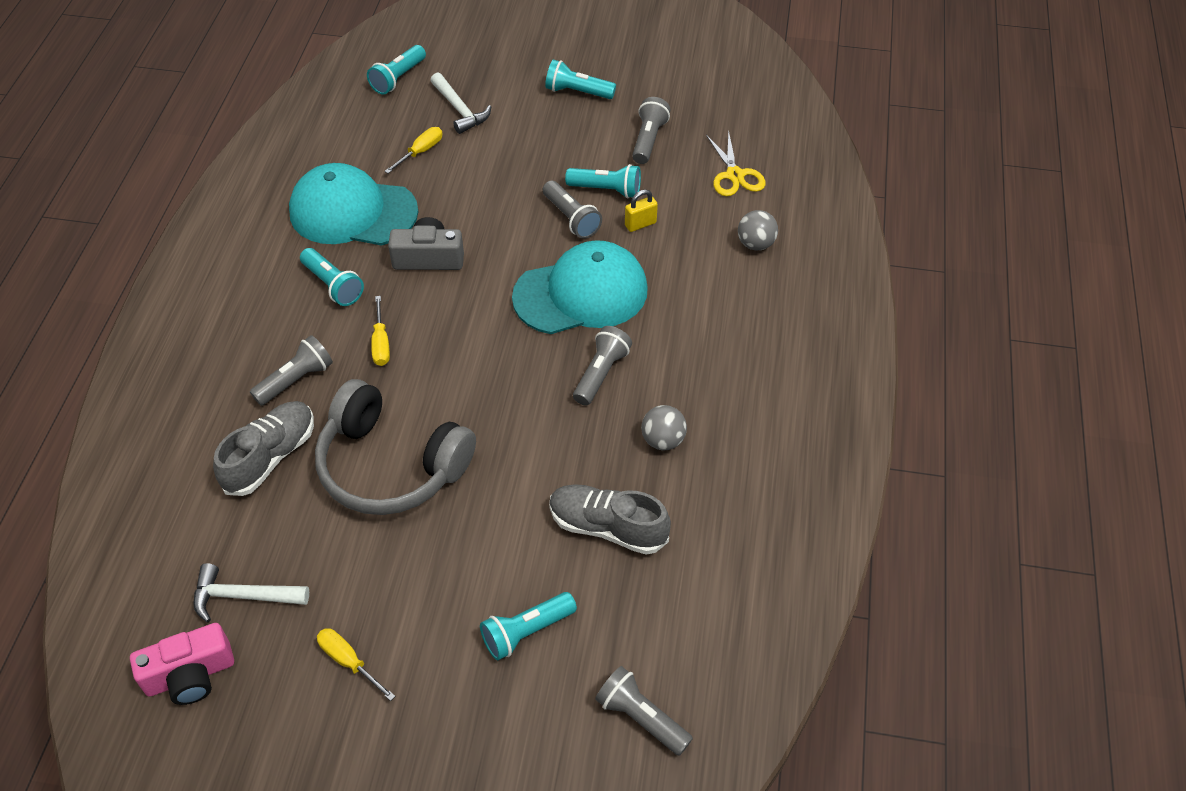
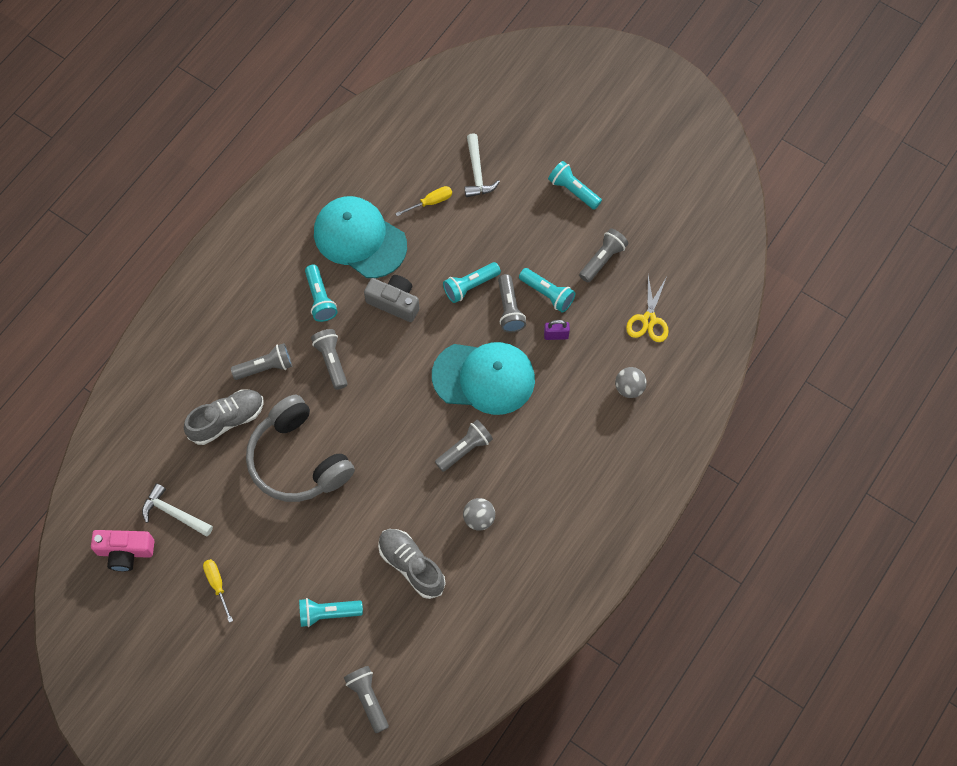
camera: 25 degrees right, 15 degrees up
turquoise flashlight [367,45,426,95] -> turquoise flashlight moved to [443,262,501,303]
yellow screwdriver [371,296,390,366] -> grey flashlight [311,329,347,390]
yellow padlock [625,190,658,232] -> purple padlock [544,320,570,340]

